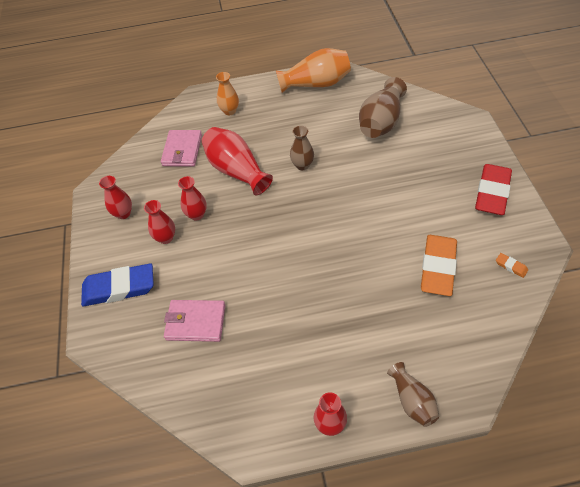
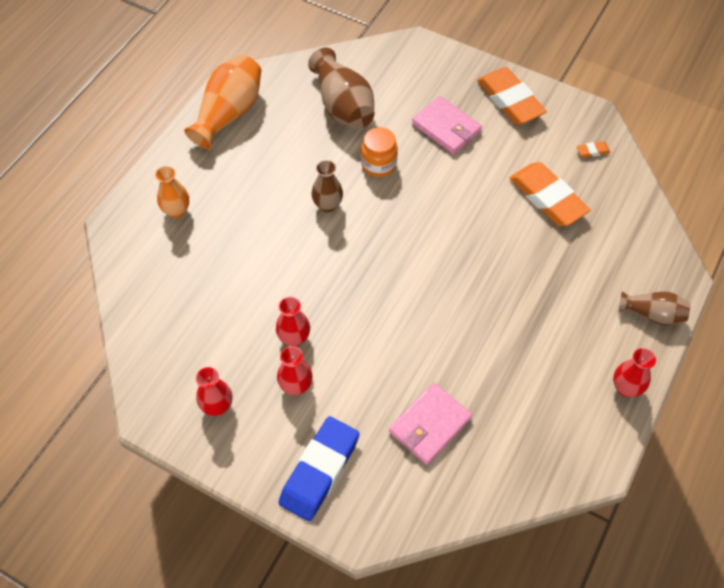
camera: 55 degrees left, 5 degrees up
pink wallet [161,130,202,167] -> pink wallet moved to [412,96,482,154]
red vase [202,127,273,195] -> none
red eraser [475,164,512,215] -> orange eraser [477,67,547,125]
none -> orange jar [361,127,398,177]

